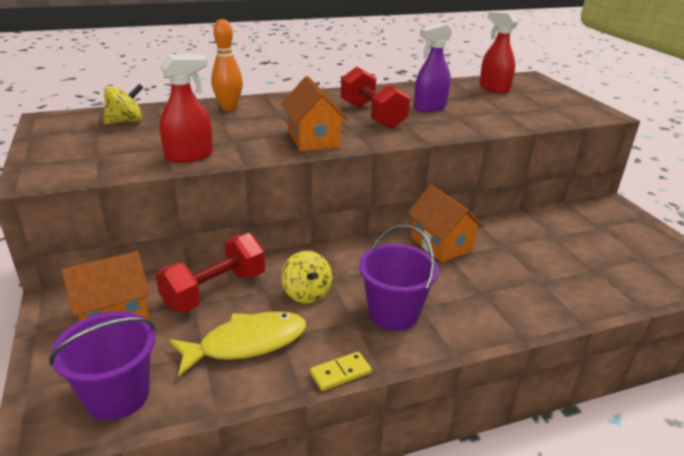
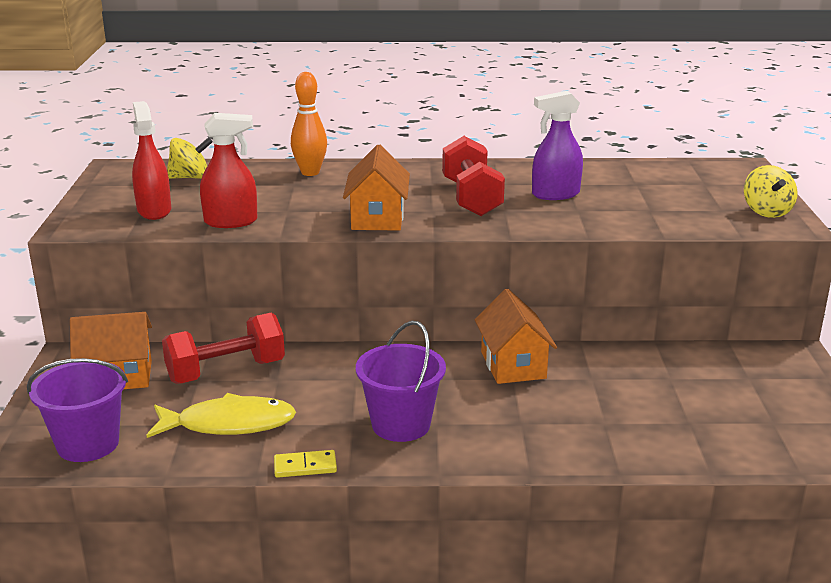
camera: 20 degrees right, 5 degrees down
yellow spinning top [281,251,332,304] -> yellow spinning top moved to [744,165,797,218]
red spray bottle [479,11,518,93] -> red spray bottle moved to [132,101,171,220]

